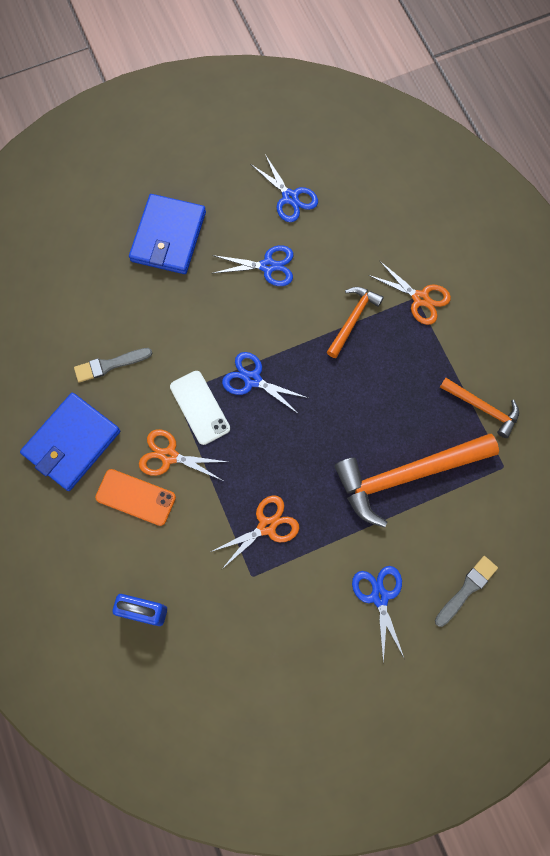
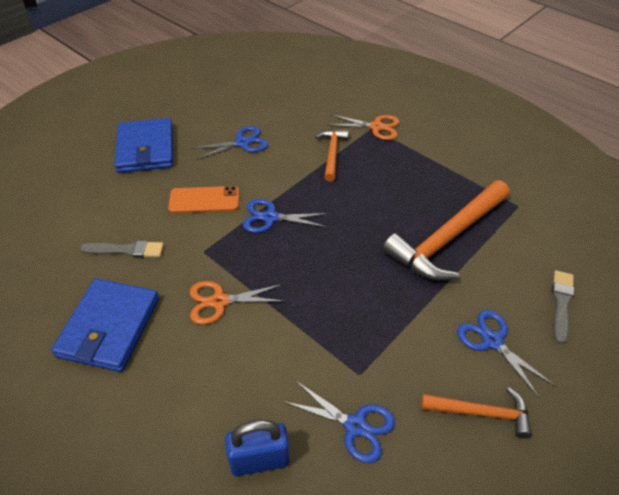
camera: 25 degrees left, 25 degrees down
grey brush [74,348,153,383] -> grey brush turned 135 degrees counterclockwise [80,240,164,258]
orange phone [95,469,176,526] -> orange phone moved to [168,186,239,213]
white phone [170,371,230,445] -> none
orange scissors [211,495,299,569] -> none
blue scissors [250,154,318,222] -> blue scissors moved to [283,381,395,463]
orange hammer [440,378,519,438] -> orange hammer moved to [421,388,532,438]

